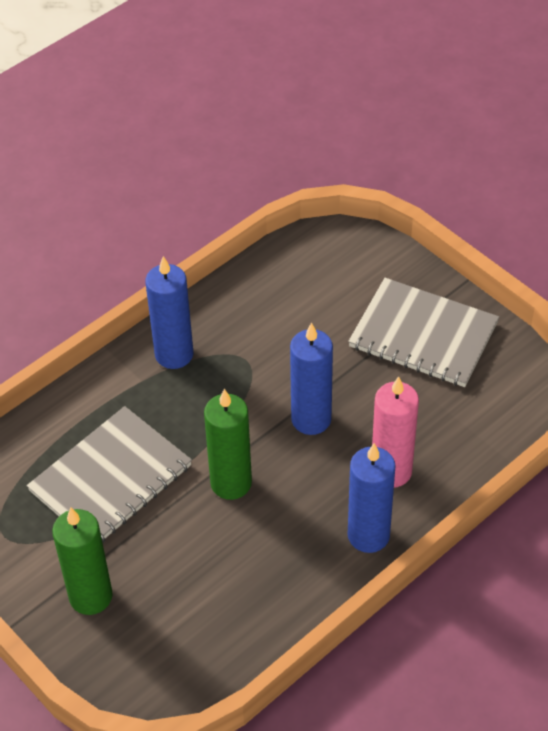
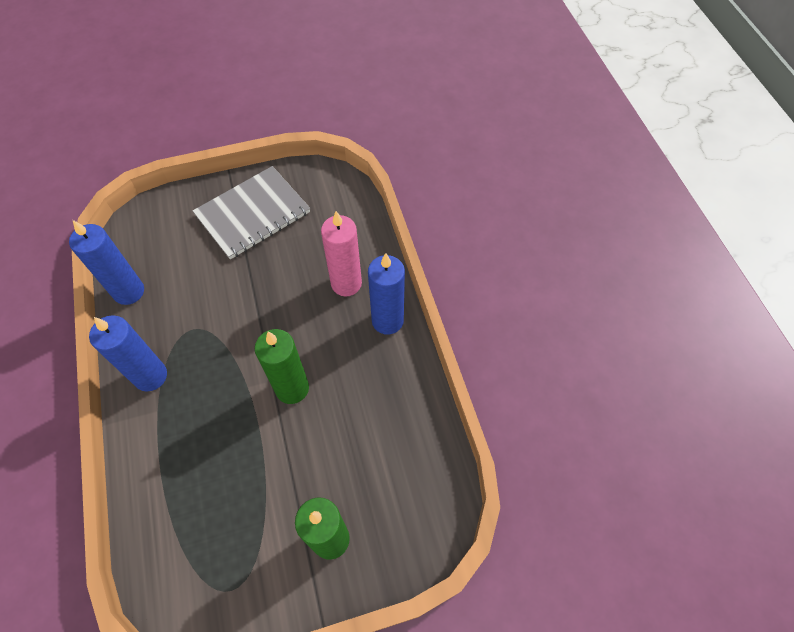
camera: 65 degrees left, 10 degrees up
grey notebook [27,406,192,543] -> none
blue candle [290,322,333,435] -> blue candle moved to [69,220,144,305]

